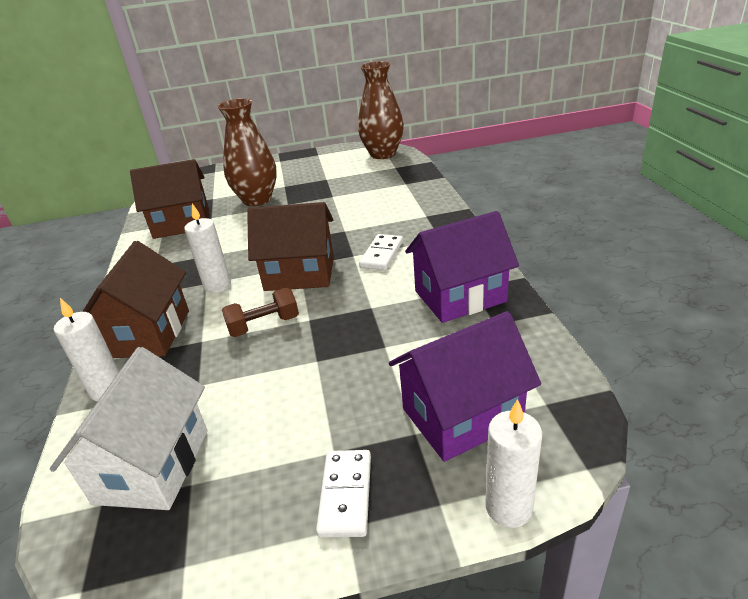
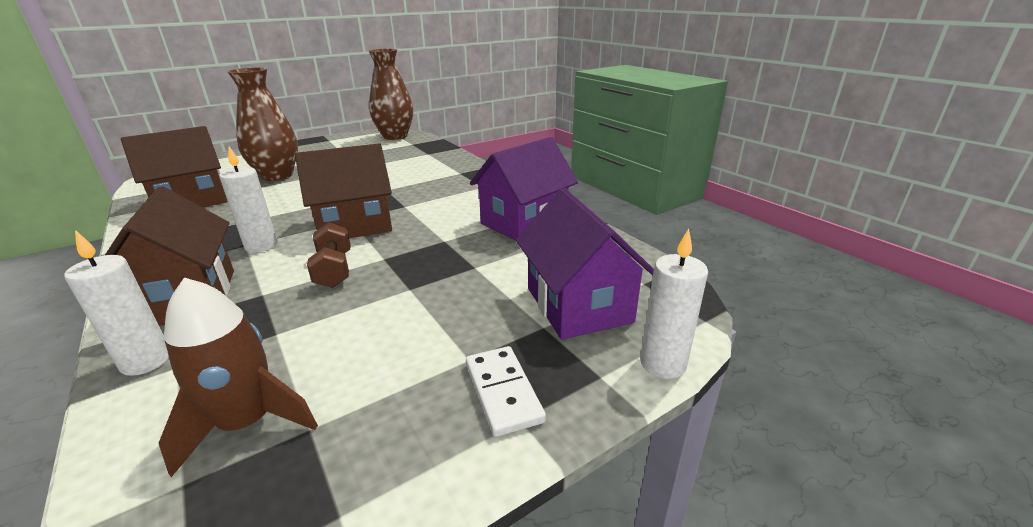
camera: 25 degrees left, 5 degrees down
white house [50,347,208,510] -> brown rocket [159,278,318,477]
brown dumbbell [222,288,299,337] -> brown dumbbell turned 60 degrees counterclockwise [307,222,351,288]
white domino [359,234,403,270] -> none
purple house [389,311,541,462] -> purple house turned 60 degrees counterclockwise [516,188,654,340]

